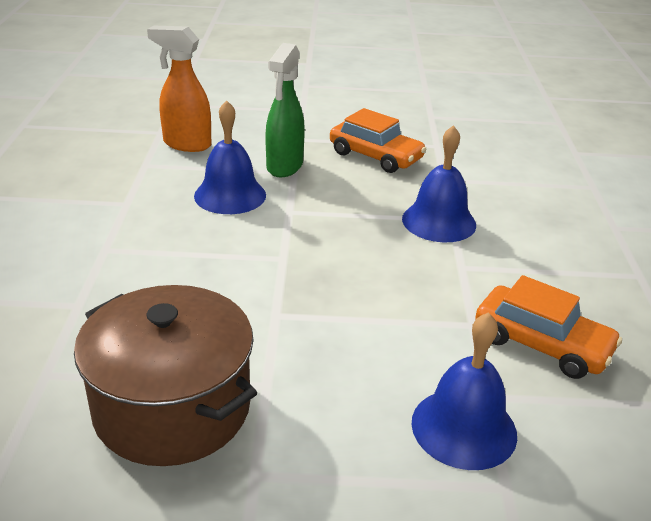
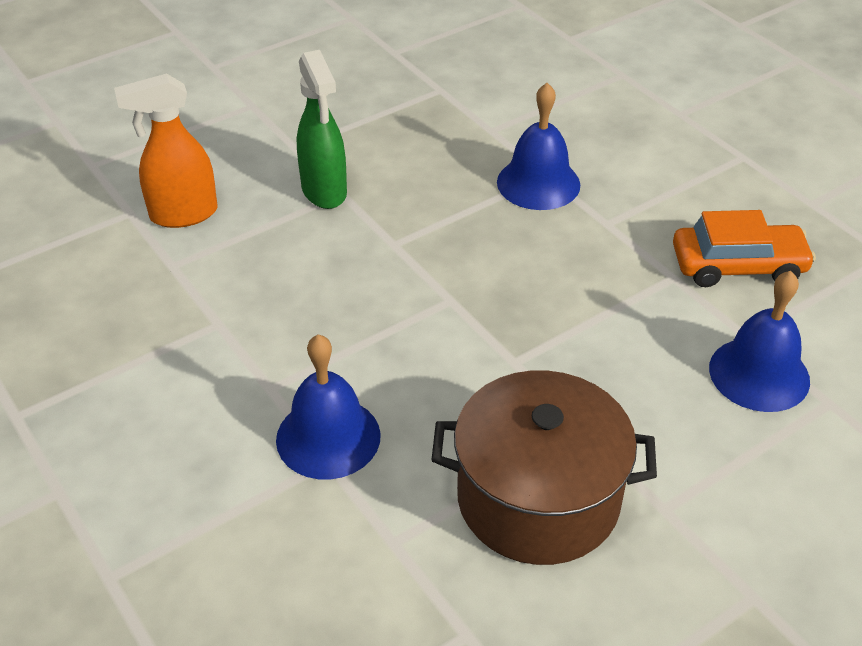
camera: 35 degrees left, 10 degrees up
blue bell [194,100,266,214] -> blue bell moved to [276,334,381,479]
orange car [330,108,426,173] -> none

